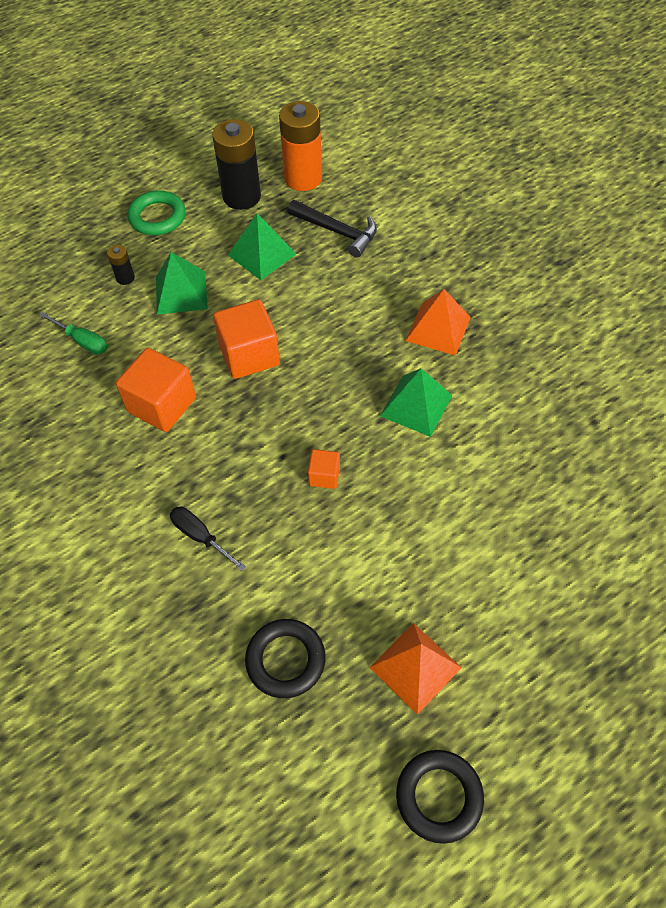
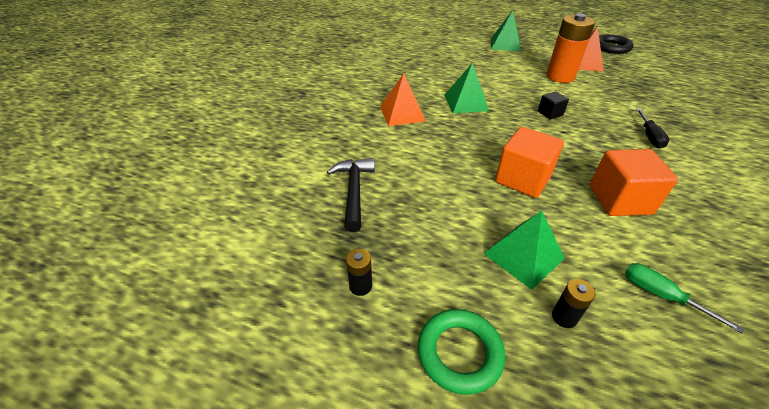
camera: 125 degrees left, 15 degrees down
green screwdriver [39,312,108,354] -> green screwdriver turned 45 degrees counterclockwise [625,263,744,333]
black battery [212,119,261,210] -> black battery [346,249,372,296], size x0.45
green pyramid [228,213,296,280] -> green pyramid moved to [491,10,521,52]
black ring [245,619,326,698] -> none
orange battery [279,101,322,191] -> orange battery moved to [546,13,595,83]
orange cube [308,449,340,489] -> black cube [538,92,569,119]

